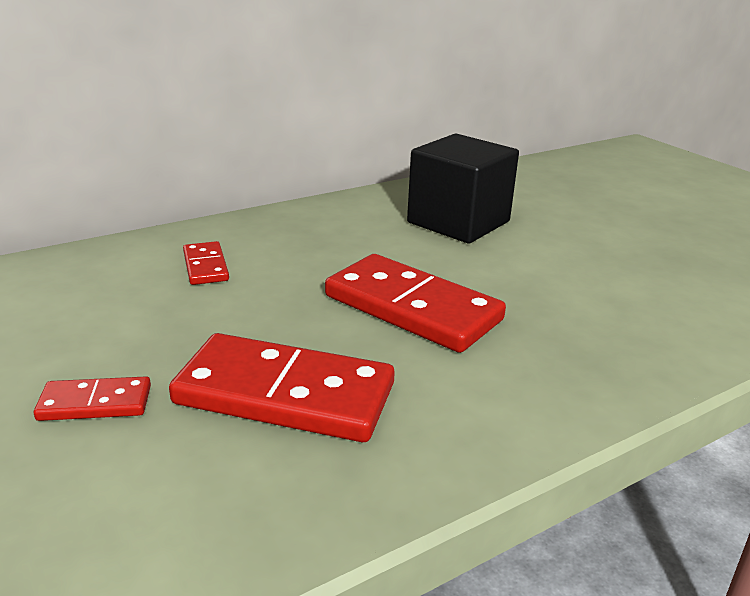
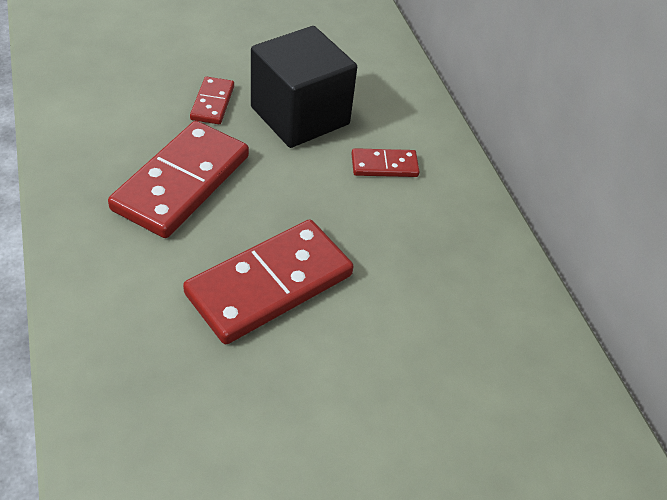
camera: 100 degrees right, 20 degrees up
black cube [407,134,519,243] -> black cube moved to [251,26,357,148]

